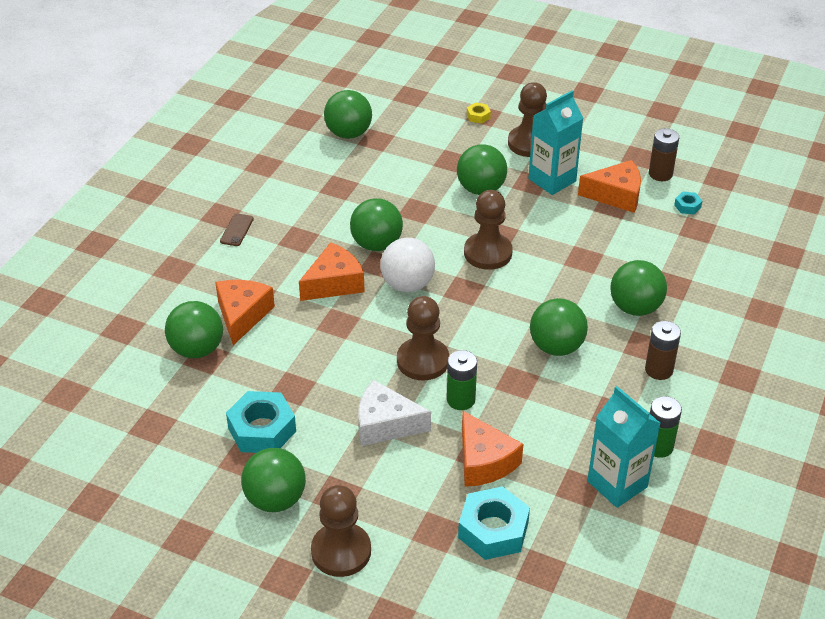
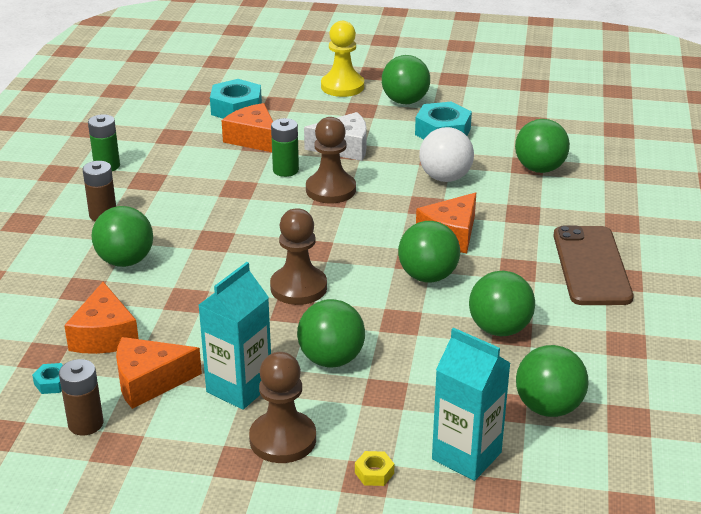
camera: 165 degrees right, 10 degrees down
orange cheese [215,280,275,345] -> orange cheese moved to [64,282,139,354]
brown phone [220,213,254,246] -> brown phone [554,225,634,305], size x2.44
brown pawn [311,485,371,577] -> yellow pawn [321,21,364,97]
white ball [380,238,435,292] -> white ball moved to [419,127,474,182]
green ball [530,298,588,356] -> green ball moved to [469,271,535,336]
turquoise carton [587,386,661,508] -> turquoise carton moved to [432,327,510,481]

